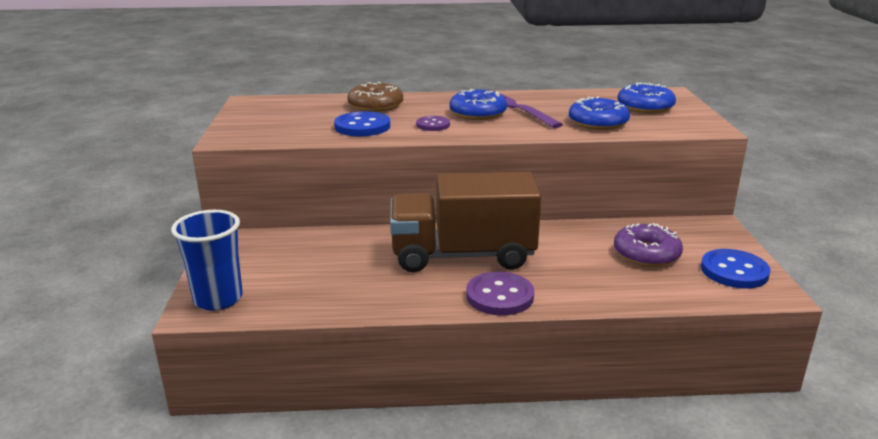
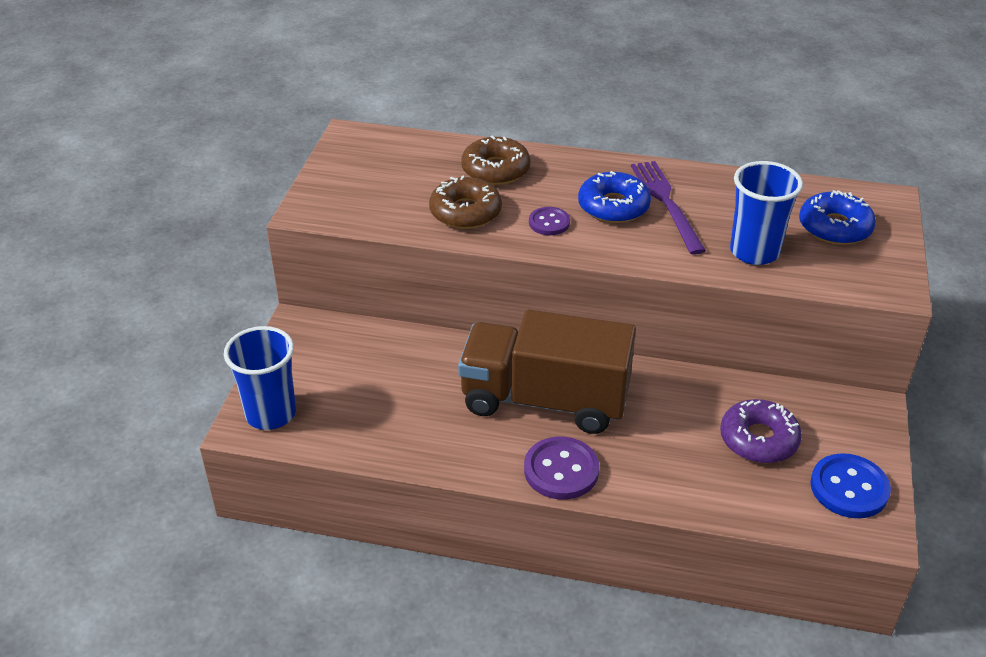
camera: 15 degrees right, 15 degrees up
blue button [334,111,390,136] -> brown donut [429,175,502,229]
blue donut [569,96,630,130] -> blue cup [730,161,803,265]

